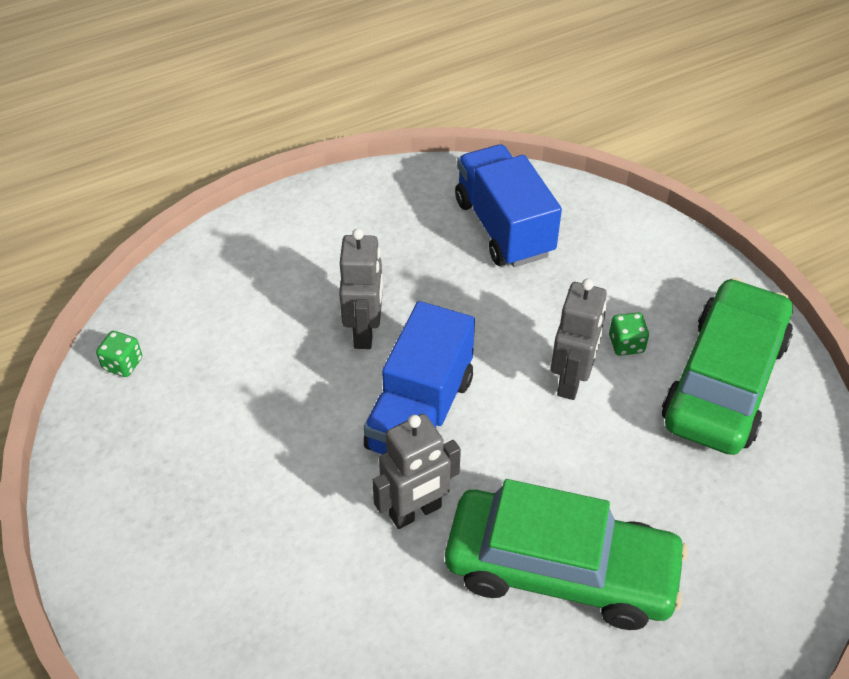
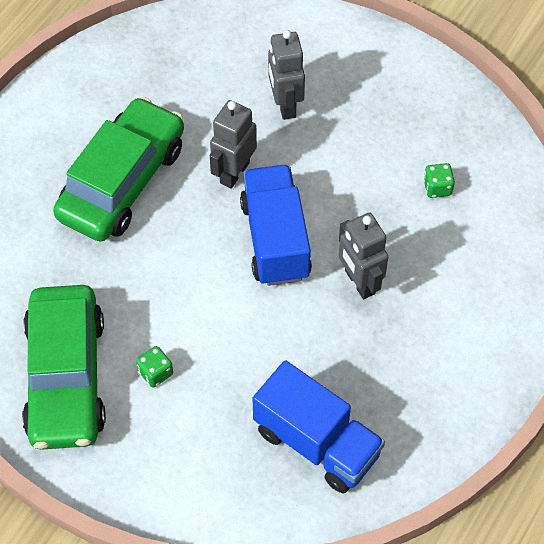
camera: 150 degrees right, 10 degrees up
green dice [96,331,142,377] -> green dice moved to [423,163,455,198]
green car [445,479,688,630] -> green car turned 135 degrees clockwise [53,97,184,242]
grey robot [551,279,607,400] -> grey robot moved to [268,30,305,120]

